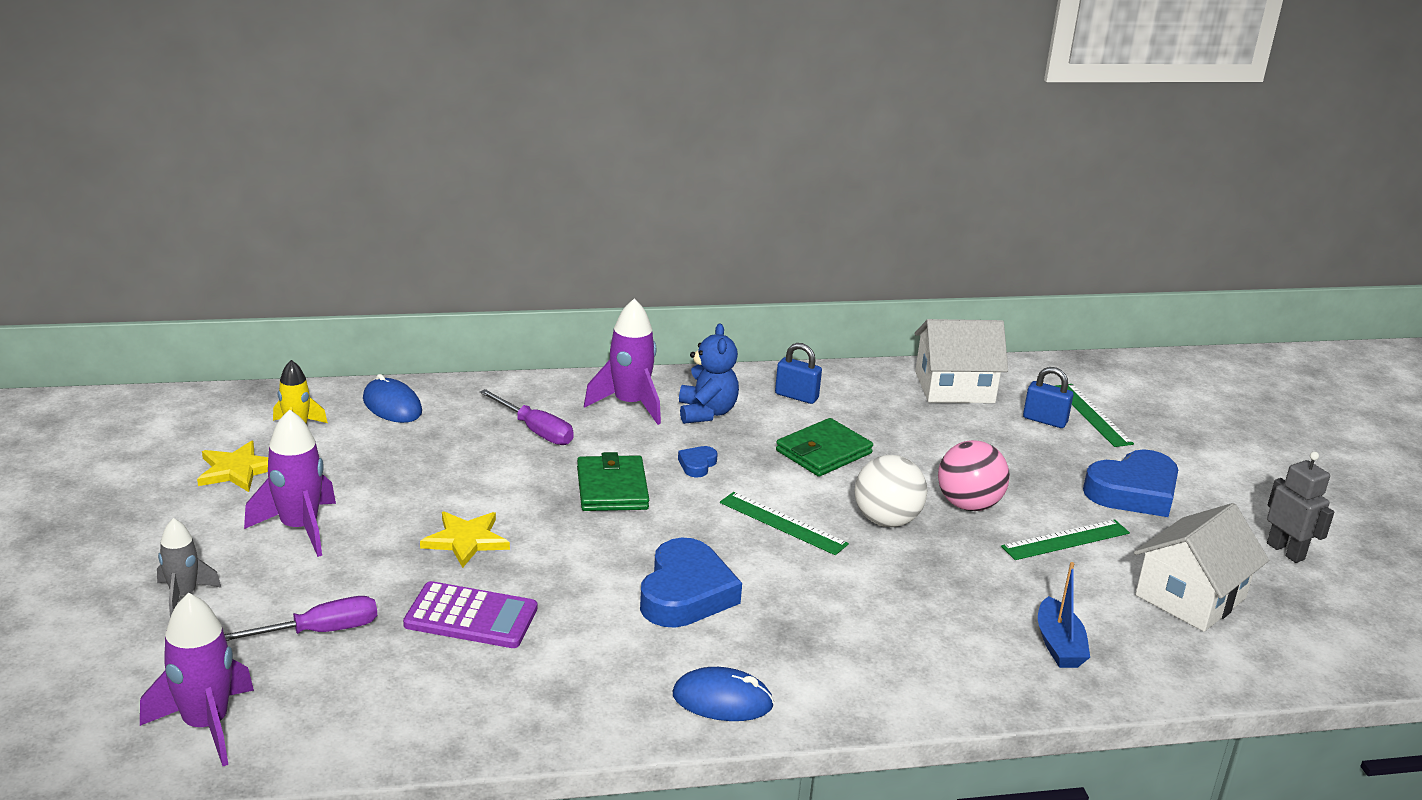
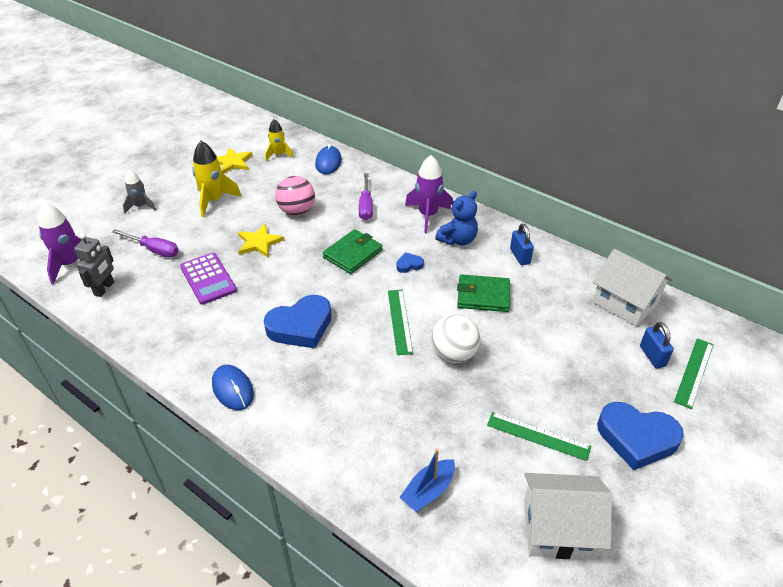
camera: 50 degrees right, 15 degrees up
purple rocket [244,409,336,557] -> yellow rocket [192,141,242,217]
pink ball [938,440,1010,511] -> pink ball moved to [275,176,315,215]
grey robot [1267,452,1334,563] -> grey robot moved to [74,233,114,297]

